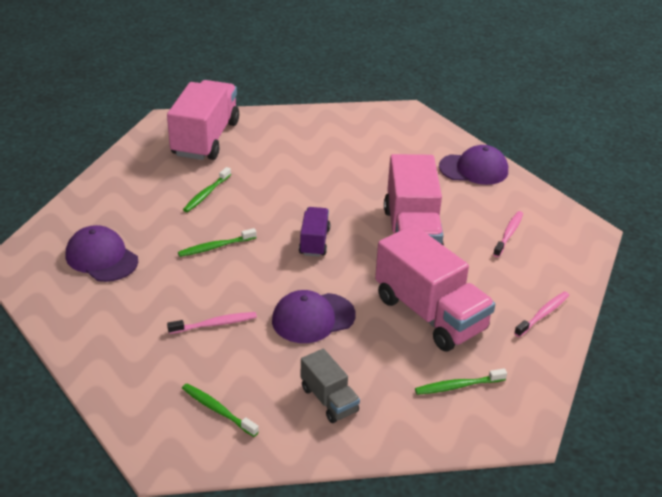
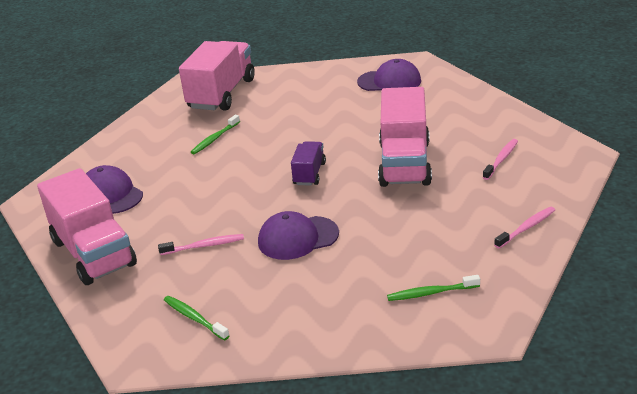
camera: 10 degrees right, 5 degrees down
green toothbrush [178,228,257,257] -> none
grey truck [301,349,360,423] -> none
pink truck [375,225,495,352] -> pink truck moved to [37,168,137,285]
purple cap [439,145,508,185] -> purple cap moved to [357,59,421,91]

